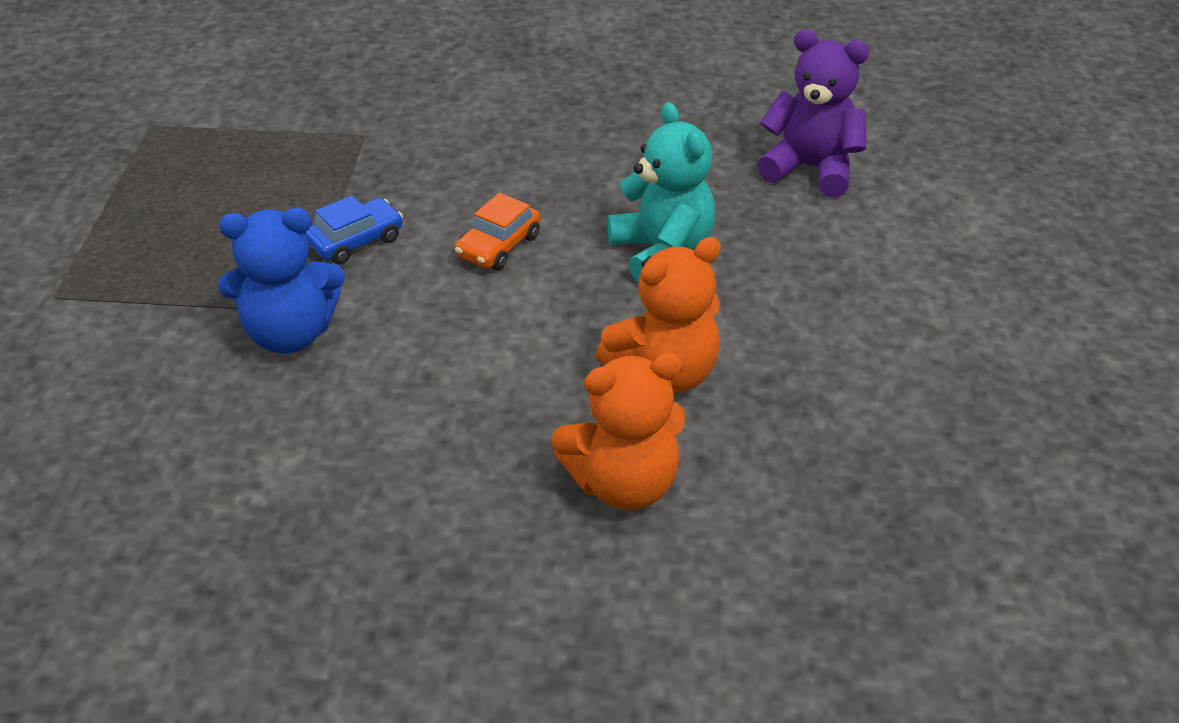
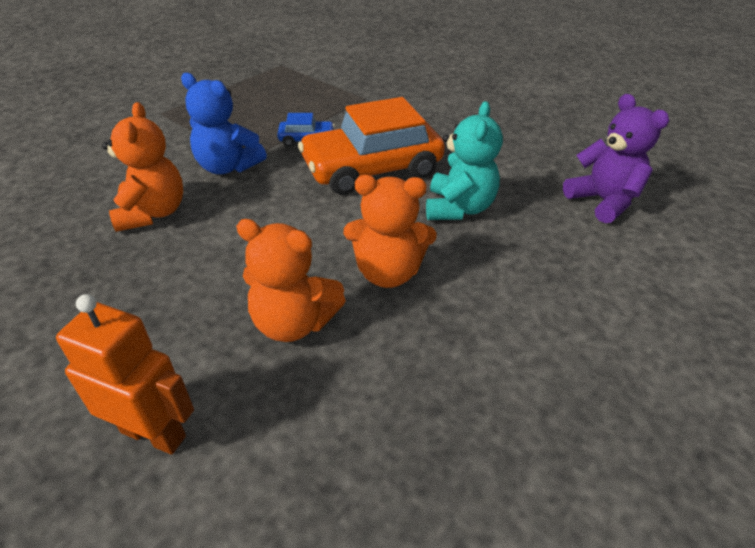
camera: 35 degrees right, 0 degrees up
orange car [455,193,540,270] -> orange car [298,97,445,195], size x2.27
none -> orange robot [56,294,194,455]
none -> orange teddy bear [102,102,183,232]

